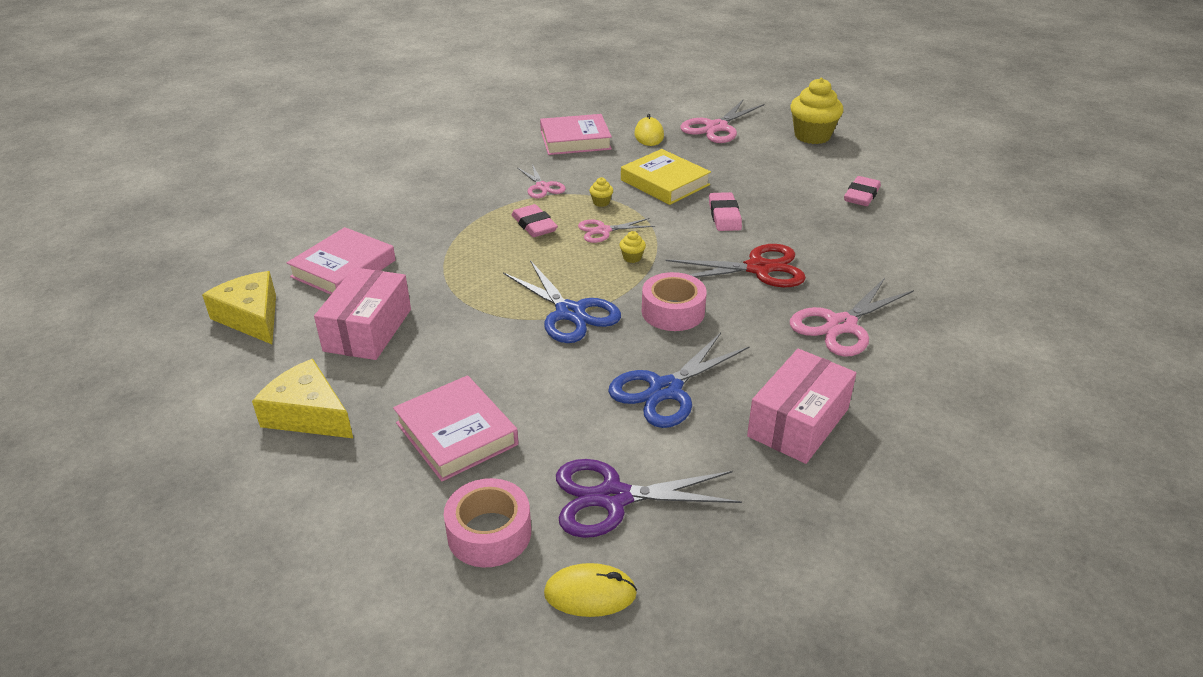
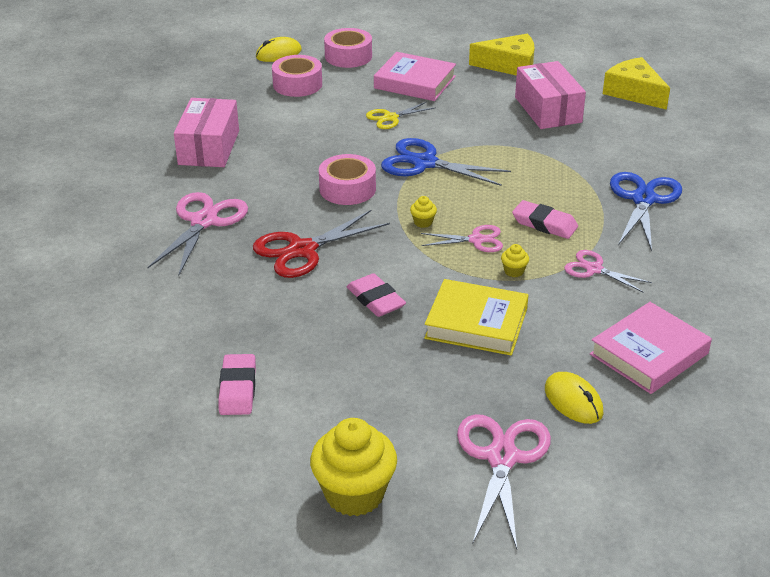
camera: 150 degrees right, 0 degrees up
yellow cheese [202,271,276,344] -> yellow cheese turned 150 degrees counterclockwise [603,57,670,110]
pink book [287,227,396,295] -> none
purple scissors [556,459,742,538] -> pink tape [272,55,322,97]
pink scissors [578,218,655,243] -> pink scissors turned 45 degrees clockwise [421,225,503,252]
blue scissors [608,333,750,428] -> blue scissors moved to [610,172,682,251]
none -> yellow scissors [366,102,436,129]

